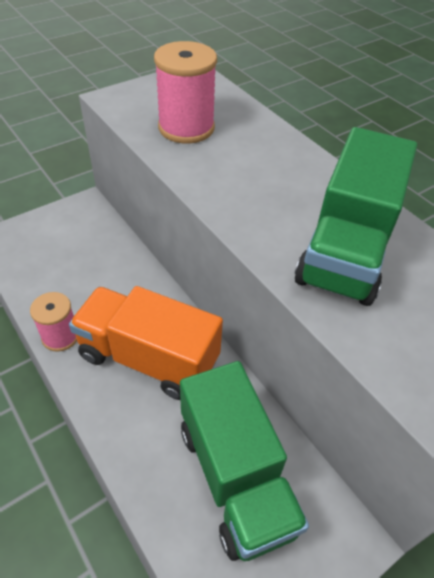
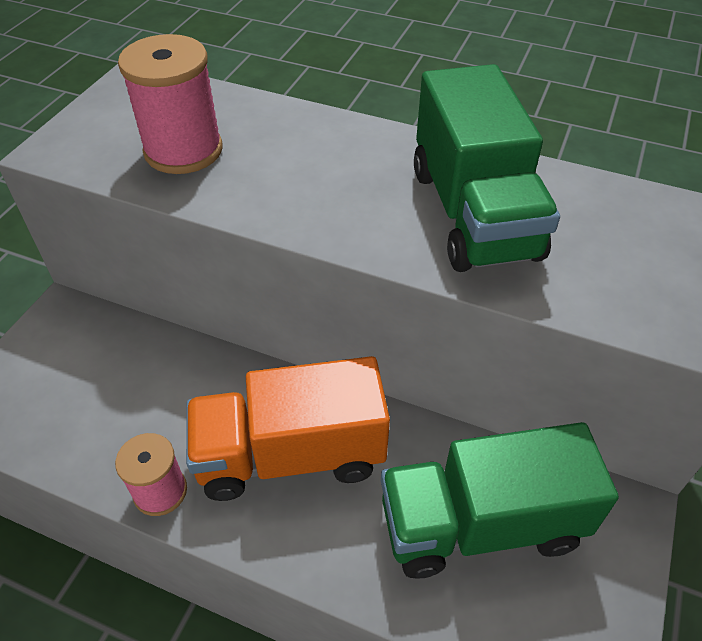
camera: 30 degrees left, 0 degrees up
green truck [180,361,309,561] -> green truck turned 135 degrees clockwise [381,422,619,579]

